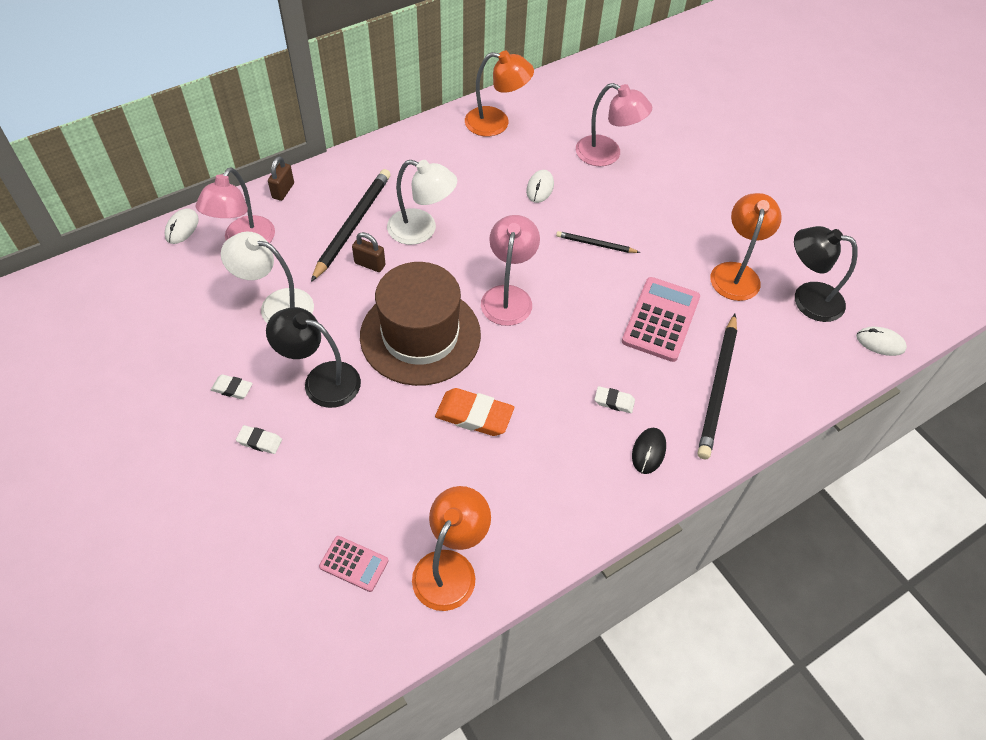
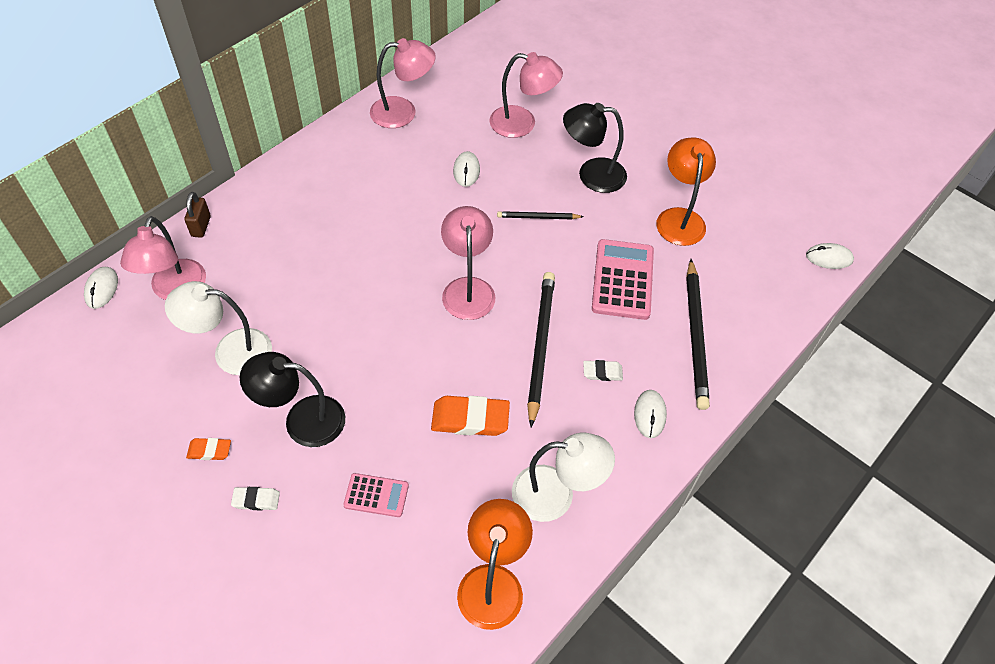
camera: 15 degrees left, 0 degrees up
white eraser [211,374,253,399] -> orange eraser [186,438,231,460]
black pencil [311,169,391,282] -> black pencil moved to [527,272,555,427]
pink calculator [319,536,388,592] -> pink calculator moved to [343,473,409,517]
brown padlock [352,232,386,272] -> none
brown hat [360,262,481,386] -> none
white lamp [387,160,457,245] -> white lamp moved to [512,433,615,522]
orange lamp [465,51,534,137] -> pink lamp [370,38,436,128]
black mouse [632,428,666,474] -> white mouse [634,390,667,438]
black lamp [794,226,858,322] -> black lamp moved to [563,103,627,193]

